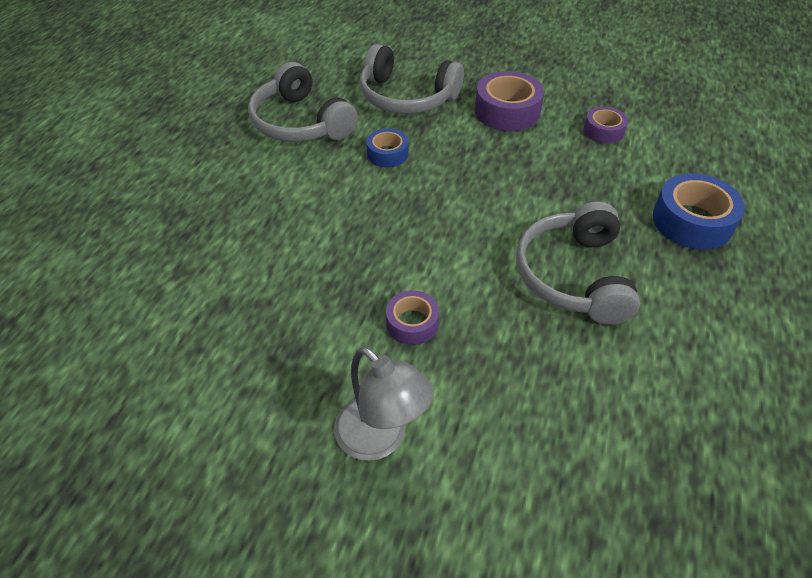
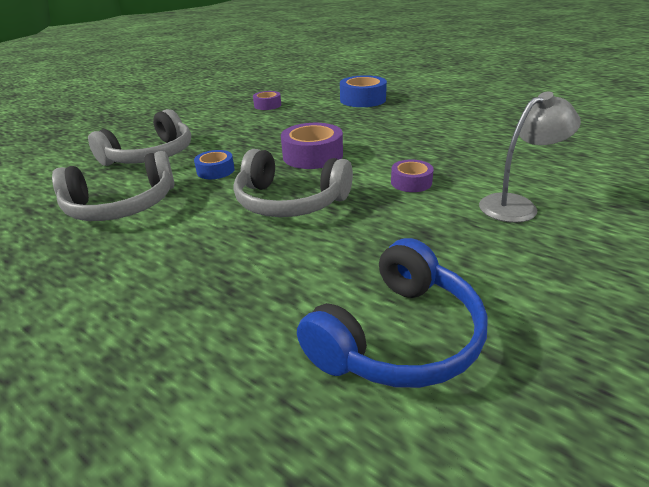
camera: 70 degrees left, 15 degrees down
purple tape [475,71,544,131] -> purple tape moved to [281,123,343,169]
grey headphones [516,201,640,325] -> grey headphones moved to [234,149,353,217]
none -> blue headphones [297,238,488,388]

